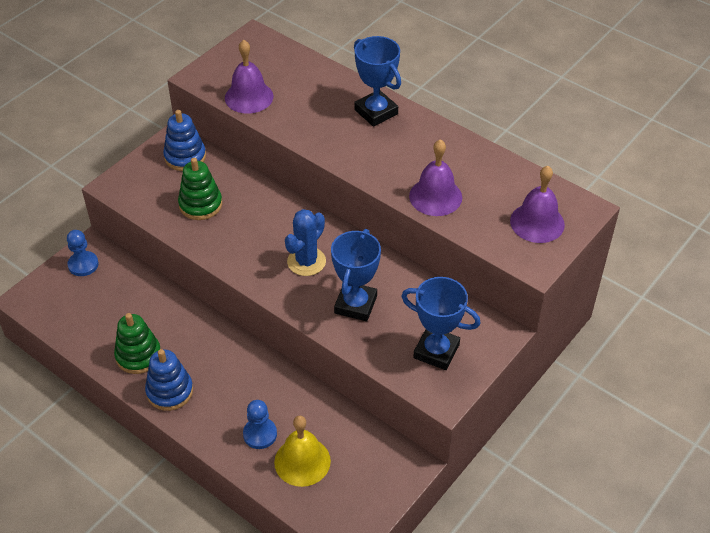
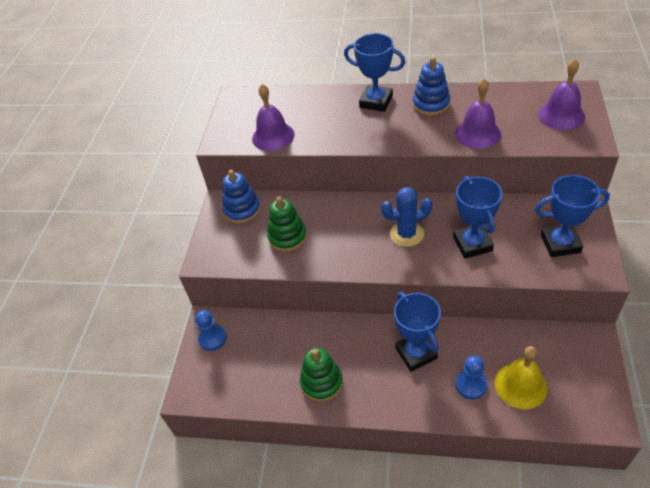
camera: 25 degrees left, 0 degrees up
blue stacking toy [145,349,193,411] -> blue stacking toy moved to [413,57,450,116]
blue cactus [285,209,326,276] -> blue cactus turned 75 degrees clockwise [381,187,432,247]
none -> blue trophy [394,292,441,372]

